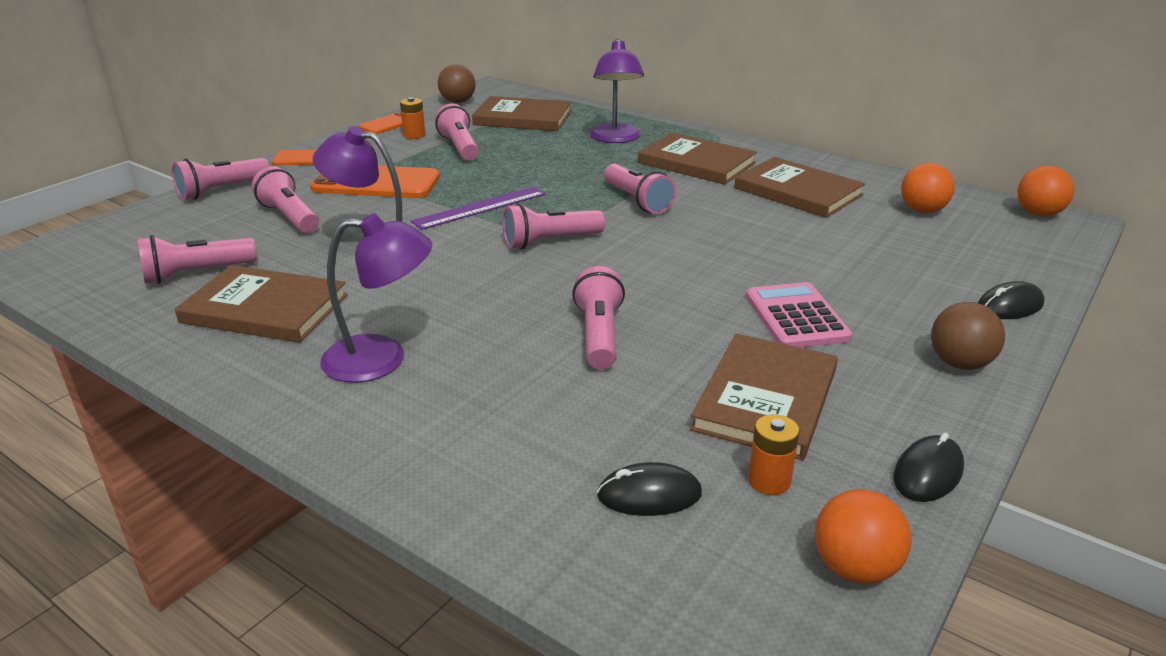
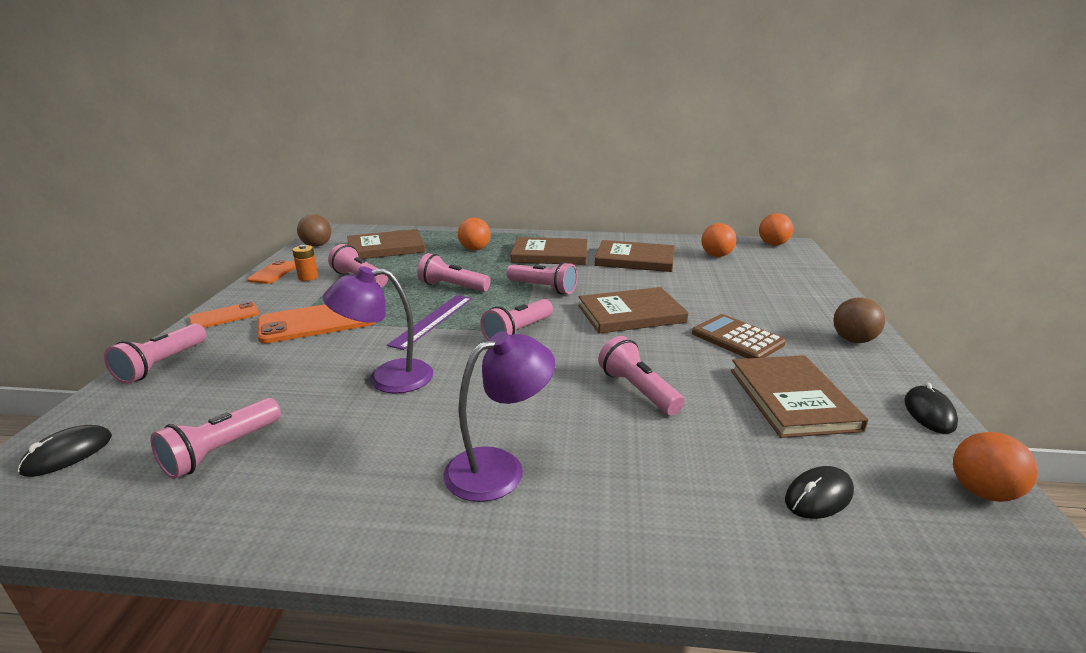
camera: 30 degrees left, 5 degrees down
brown book [175,265,348,343] -> brown book moved to [578,287,688,334]
pink flashlight [252,166,319,233] -> pink flashlight moved to [417,253,491,292]
purple lamp [590,39,644,143] -> orange ball [458,218,490,251]
pink calculator [746,282,852,347] -> brown calculator [692,314,786,359]
orange battery [748,414,800,495] -> none
black mouse [978,281,1045,319] -> black mouse moved to [18,425,112,477]

